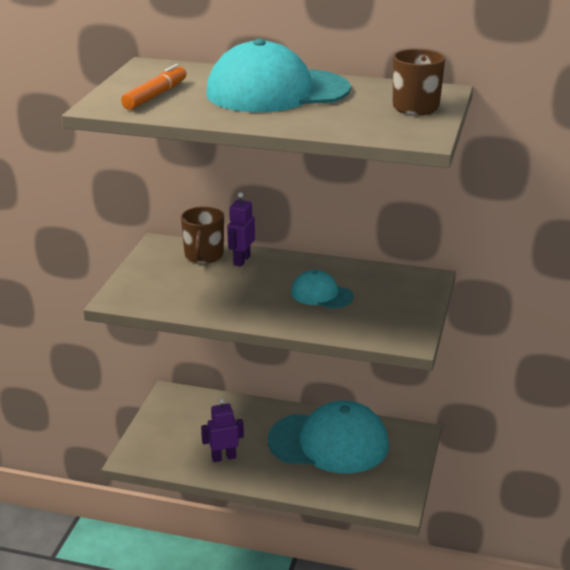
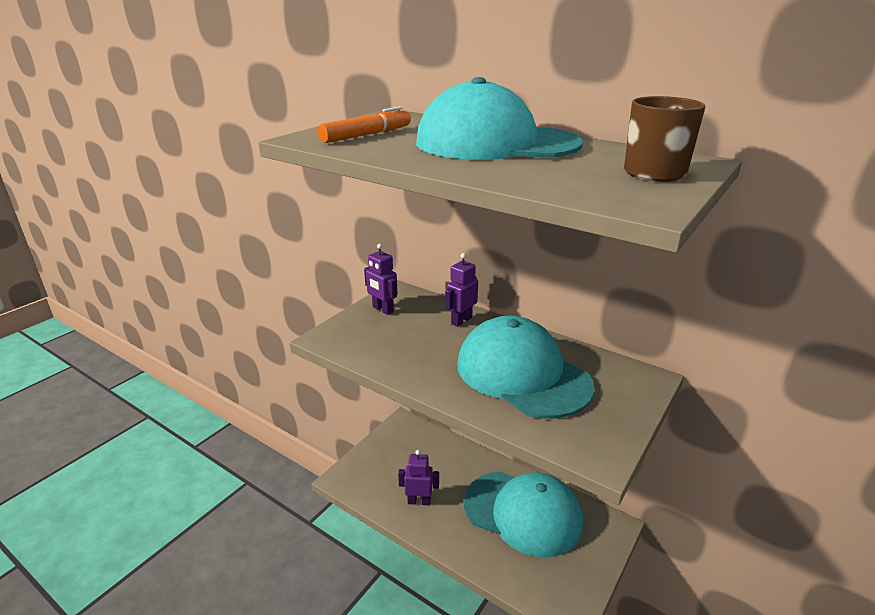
camera: 20 degrees right, 0 degrees up
brown mug [181,206,224,264] -> none
turquoise cap [291,270,354,309] -> turquoise cap [457,316,595,419], size x2.08
none -> purple robot [364,244,398,315]

